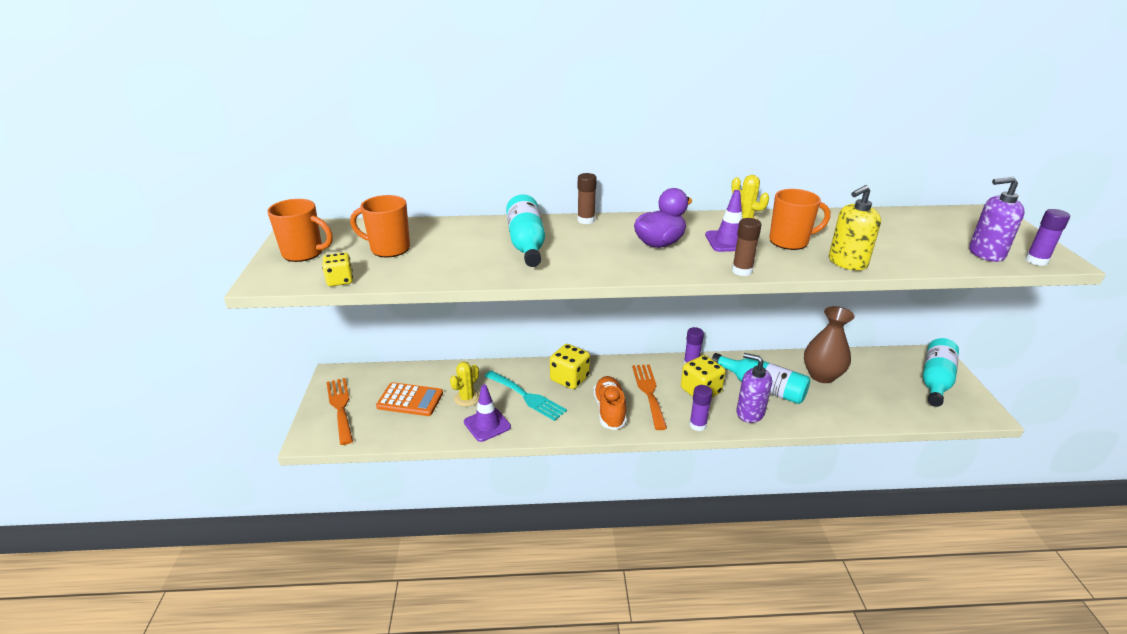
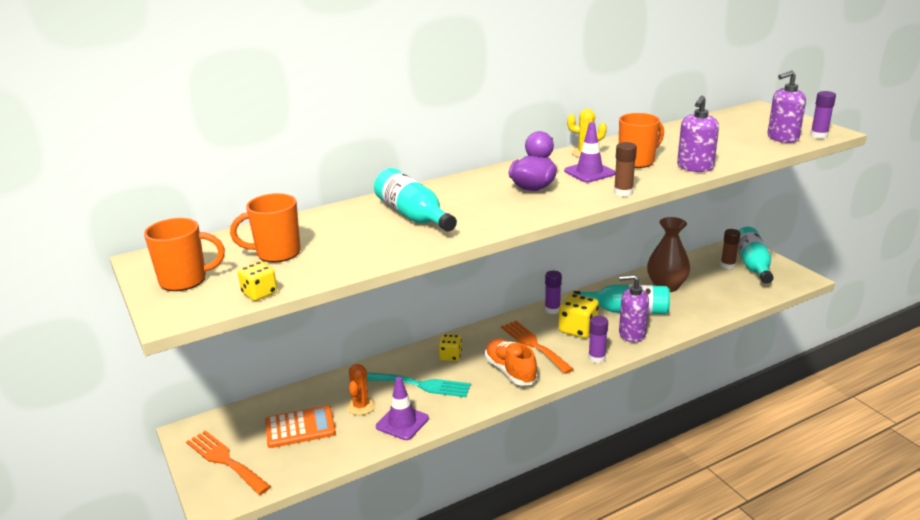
camera: 25 degrees left, 5 degrees down
yellow cactus [450,362,480,407] -> orange cactus [347,364,376,415]
yellow dice [550,344,590,389] -> yellow dice [438,334,462,361], size x0.61
brown glue stick [577,173,597,224] -> brown glue stick moved to [720,229,740,269]
yellow soap dispenser [829,185,881,271] -> purple soap dispenser [677,96,719,172]

